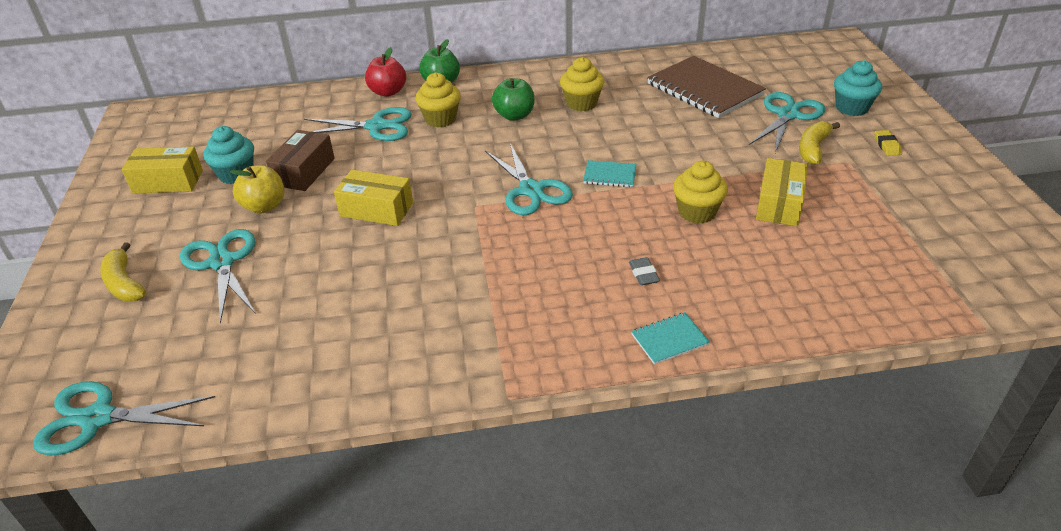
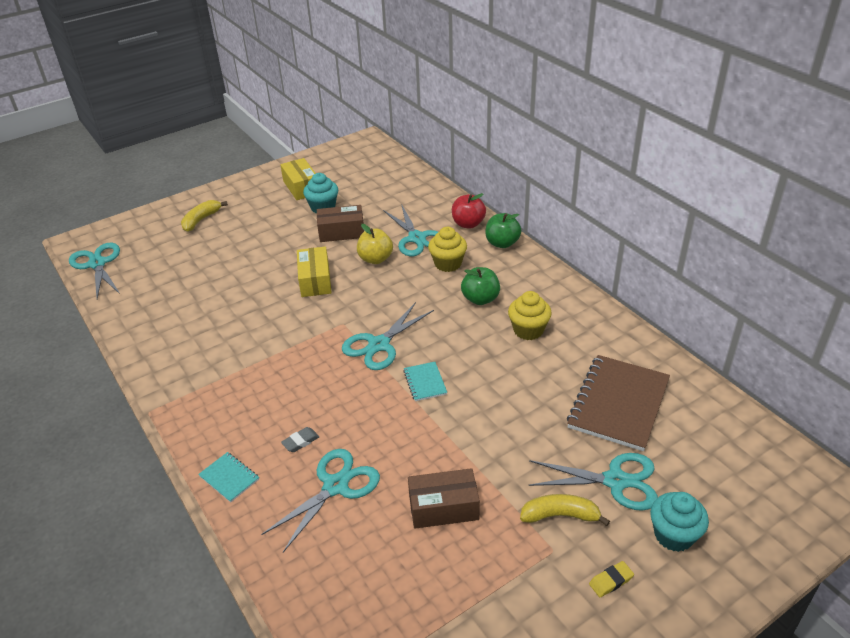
camera: 65 degrees right, 0 degrees up
turquoise scissors [180,229,256,324] -> turquoise scissors moved to [261,449,380,552]
yellow apple [230,165,284,213] -> yellow apple moved to [357,224,393,264]
yellow cupcake [673,160,728,224] -> none
yellow box [756,158,808,226] -> brown box [408,468,480,529]

